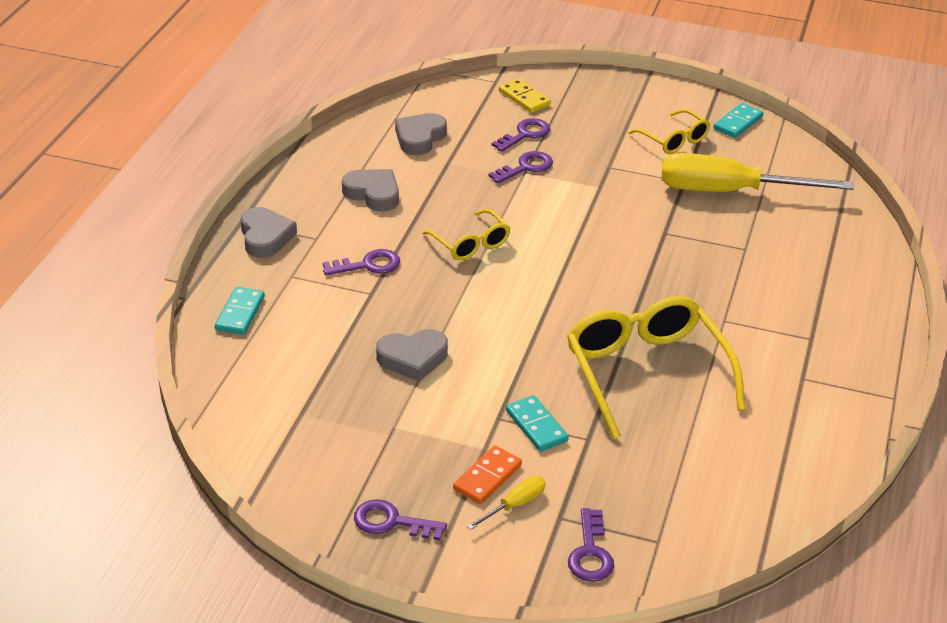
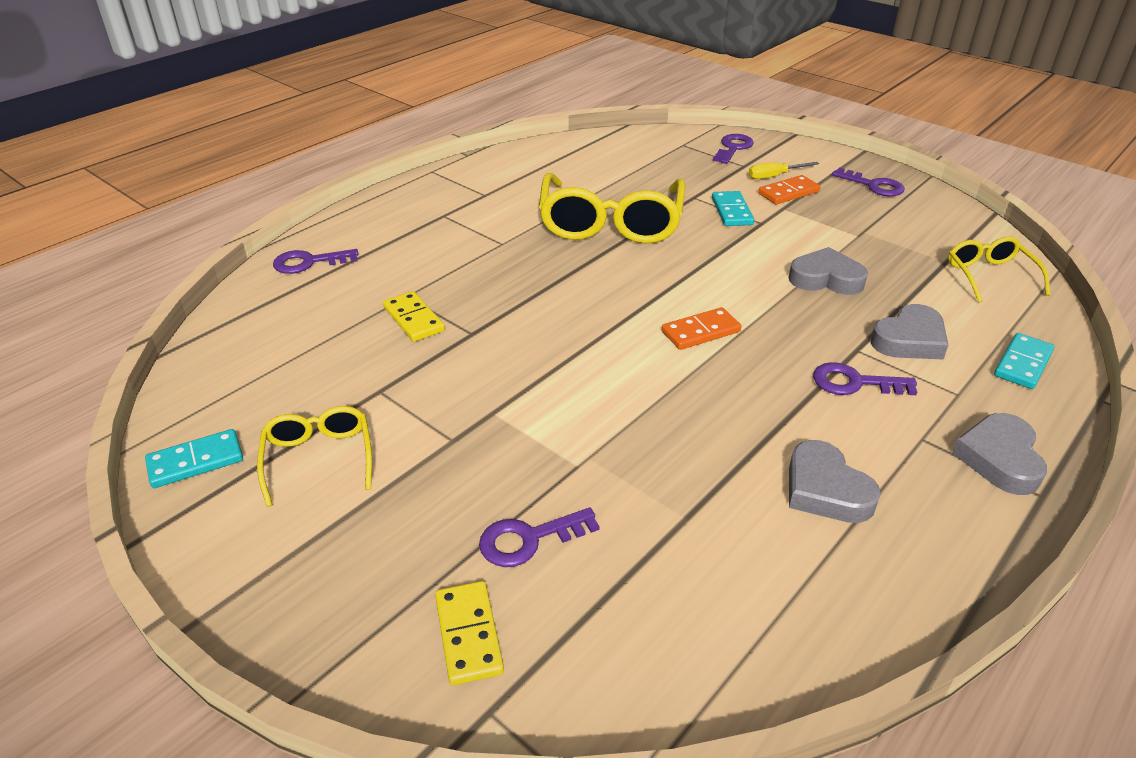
camera: 155 degrees left, 0 degrees up
grey heart [395,113,447,155] -> grey heart moved to [870,304,949,360]
yellow glasses [422,209,510,260] -> yellow glasses moved to [948,236,1050,303]
purple key [489,151,553,184] -> purple key moved to [273,249,358,274]
yellow screwdriver [661,153,854,192] -> none
none -> yellow domino [383,291,445,342]
none -> orange domino [662,307,742,350]

